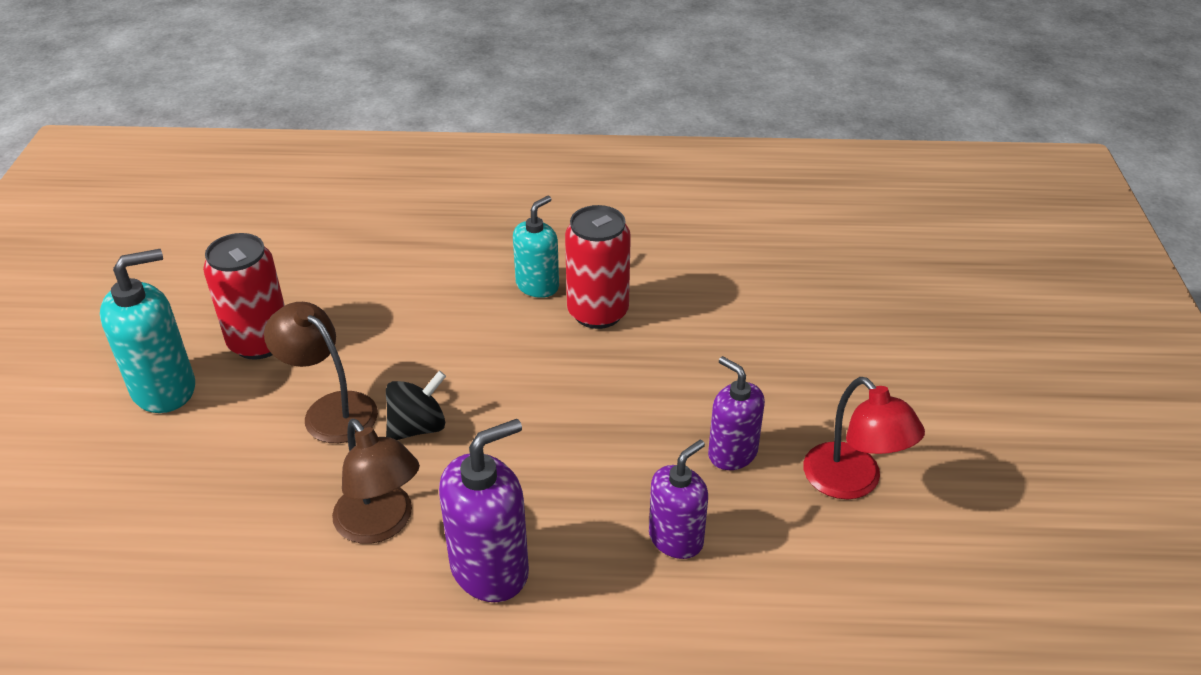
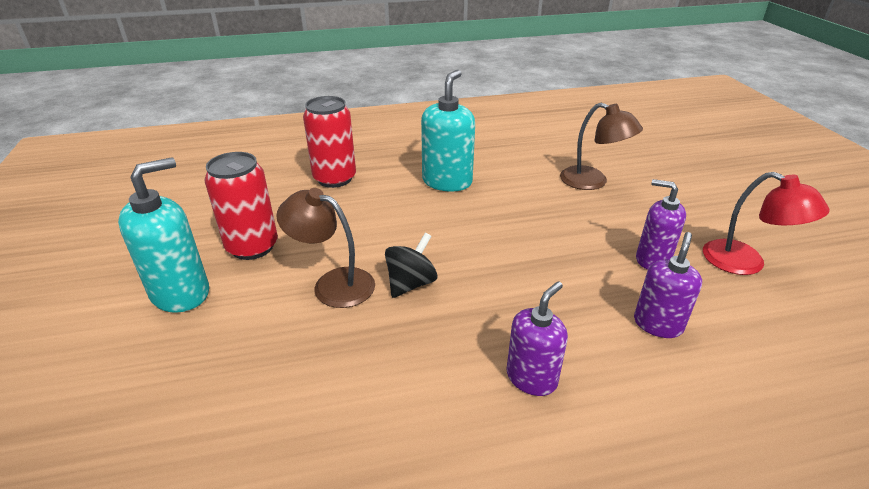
camera: 15 degrees left, 5 degrees down
brown lamp [332,418,420,544] -> brown lamp moved to [560,103,643,190]
purple soap dispenser [439,419,529,602] -> purple soap dispenser [507,281,568,396], size x0.67
turquoise soap dispenser [513,196,559,298] -> turquoise soap dispenser [421,70,475,192], size x1.50
red can [565,205,631,329] -> red can moved to [303,96,356,188]

